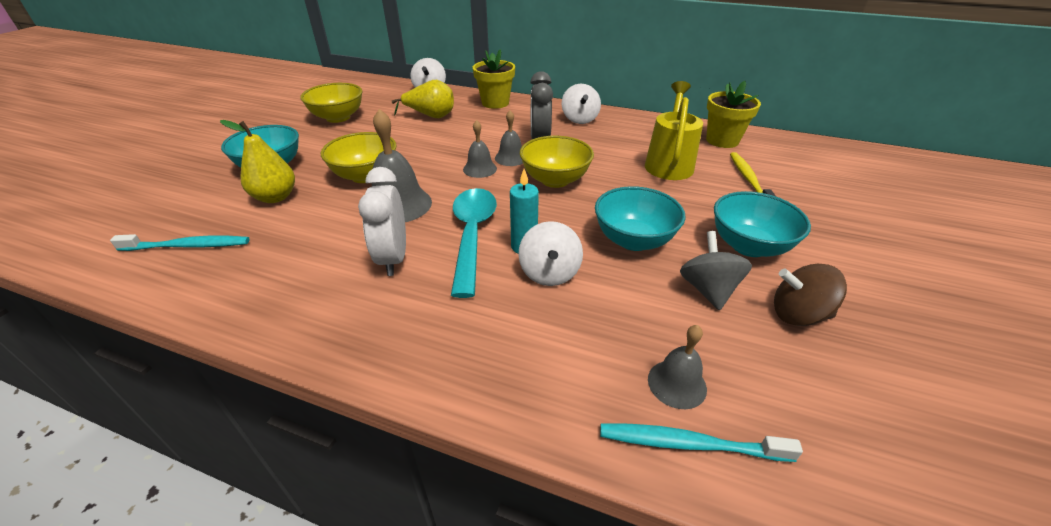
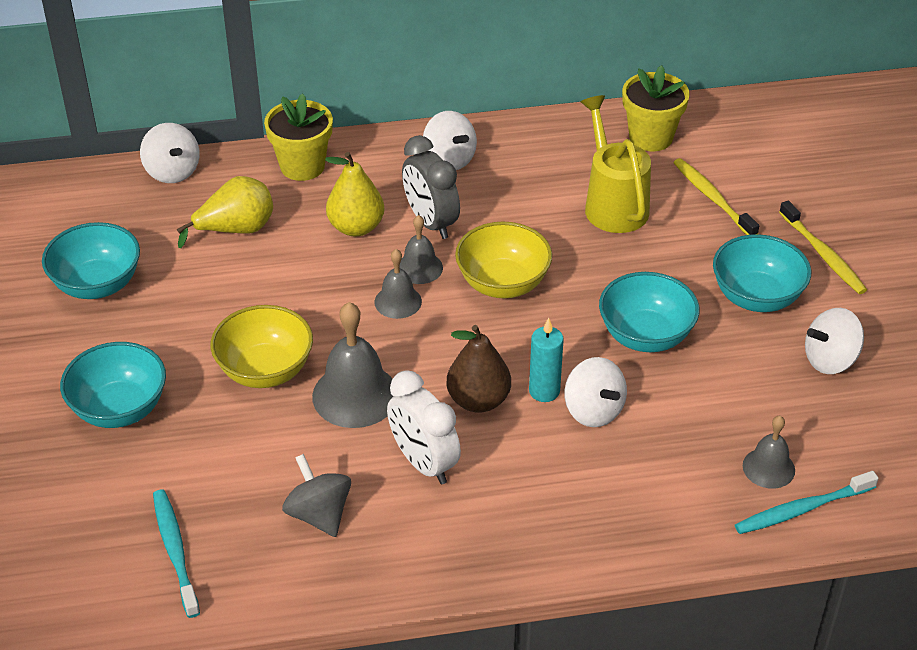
camera: 30 degrees left, 5 degrees up
turquoise toothbrush [110,234,250,251] -> turquoise toothbrush turned 75 degrees counterclockwise [153,490,200,618]
yellow pear [220,120,295,203] -> yellow pear moved to [325,152,384,236]
yellow bowl [300,83,362,123] -> turquoise bowl [42,222,140,299]
turquoise spoon [451,188,497,298] -> brown pear [447,325,511,413]
grey spinning top [680,231,752,311] -> grey spinning top moved to [282,454,351,537]
brown spinning top [774,264,847,326] -> white spinning top [805,308,864,374]
none -> yellow toothbrush [779,200,867,294]

